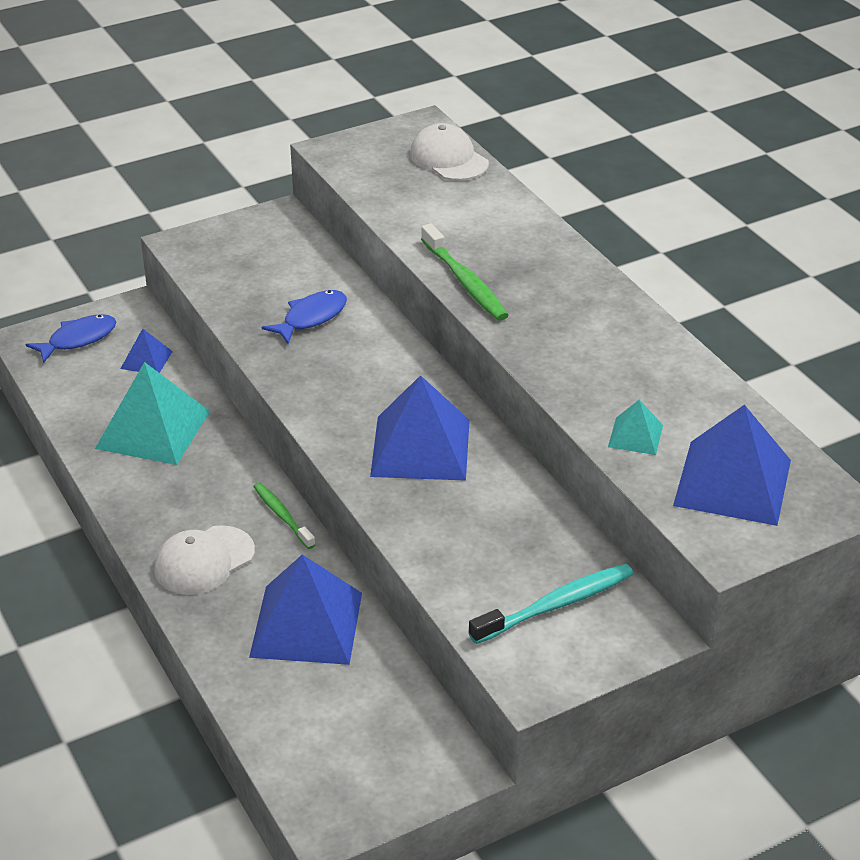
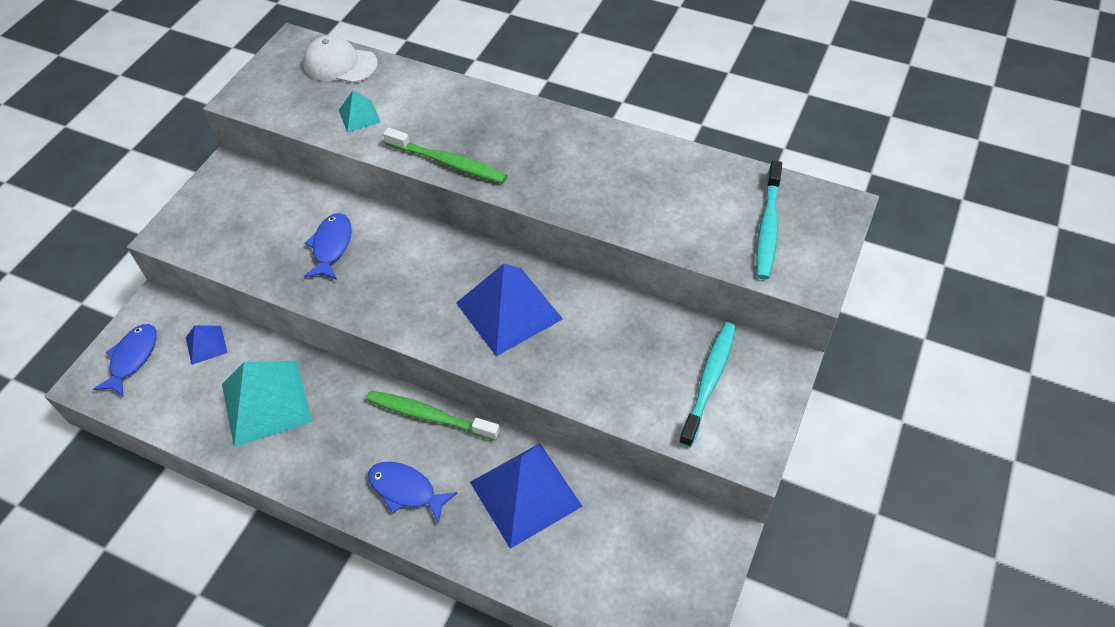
camera: 35 degrees left, 15 degrees up
white cap [154,525,255,595] -> blue fish [368,462,457,524]
green toothbrush [253,483,315,549] -> green toothbrush [366,390,500,441], size x1.53
turquoise pyramid [608,400,663,455] -> turquoise pyramid moved to [339,90,381,132]
blue pyramid [673,405,791,526] -> turquoise toothbrush [756,161,782,280]

